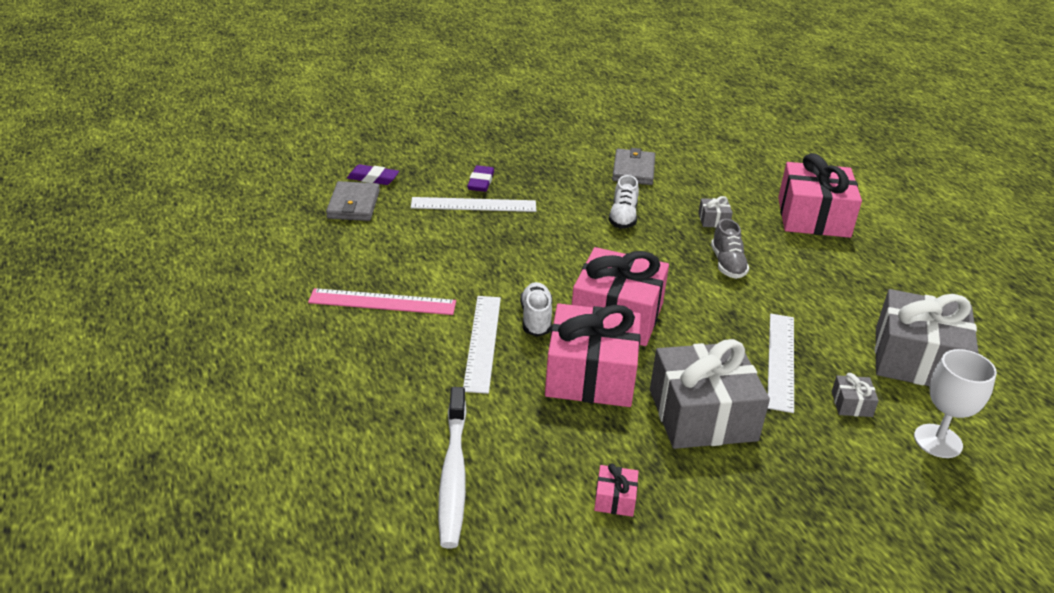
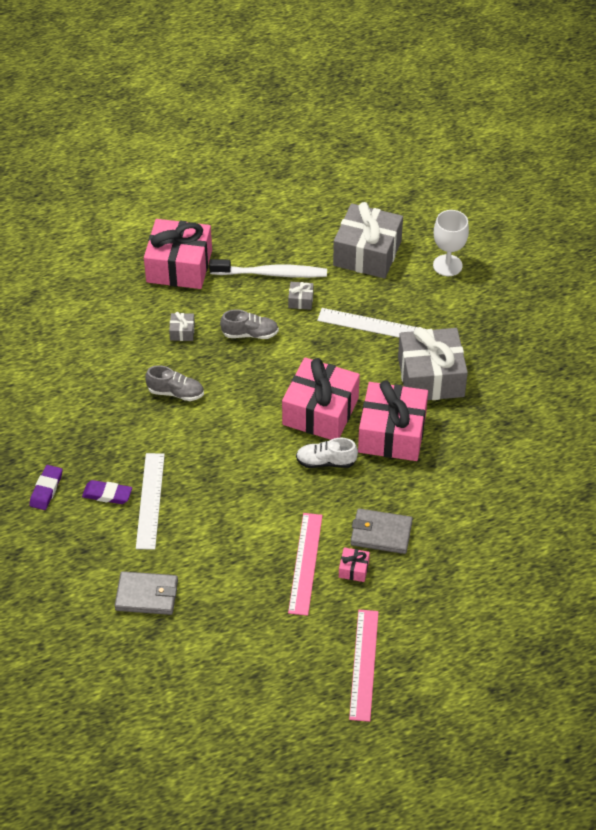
camera: 85 degrees left, 15 degrees up
purple eraser [347,164,399,185] -> purple eraser moved to [29,465,63,510]
white toothbrush [438,387,467,548] -> white toothbrush moved to [209,259,327,278]
white ruler [463,296,501,394] -> none
pink gift [594,463,639,517] -> pink gift moved to [339,547,370,582]
white shoe [609,175,639,229] -> grey shoe [145,365,204,401]
grey wallet [612,148,655,185] -> grey wallet moved to [351,508,413,554]
grey gift [832,373,879,417] -> grey gift moved to [288,282,314,310]
none -> pink ruler [349,610,379,722]

